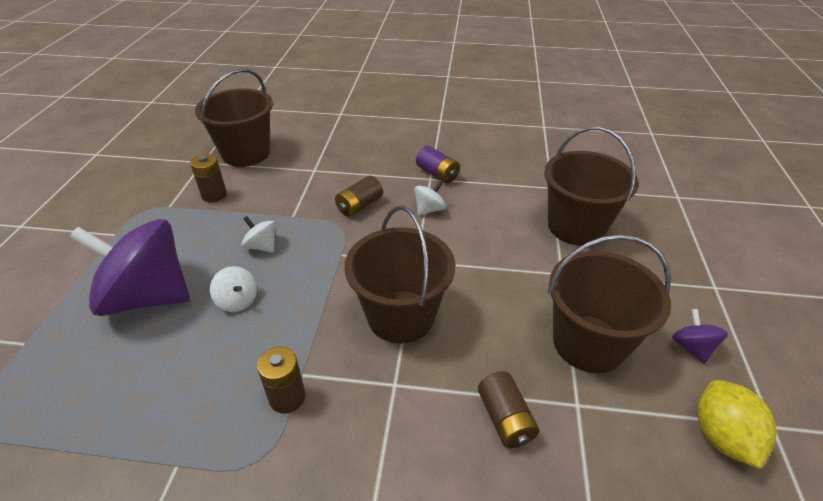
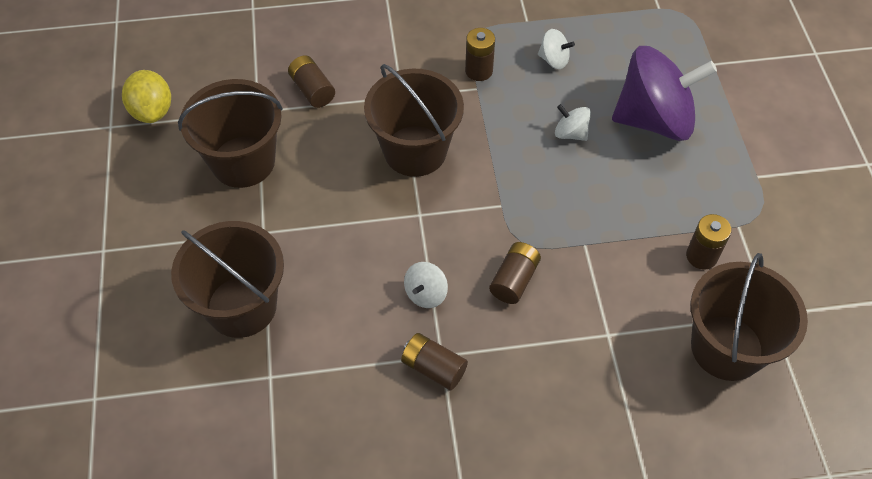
camera: 165 degrees right, 15 degrees up
white spinning top [241,216,276,253] -> white spinning top moved to [538,29,575,69]
purple battery [416,146,460,183] -> brown battery [401,333,468,390]
purple spinning top [672,309,728,364] -> none

